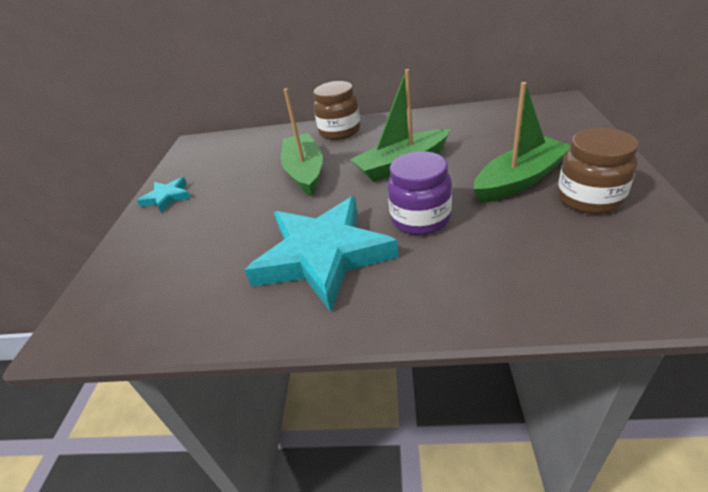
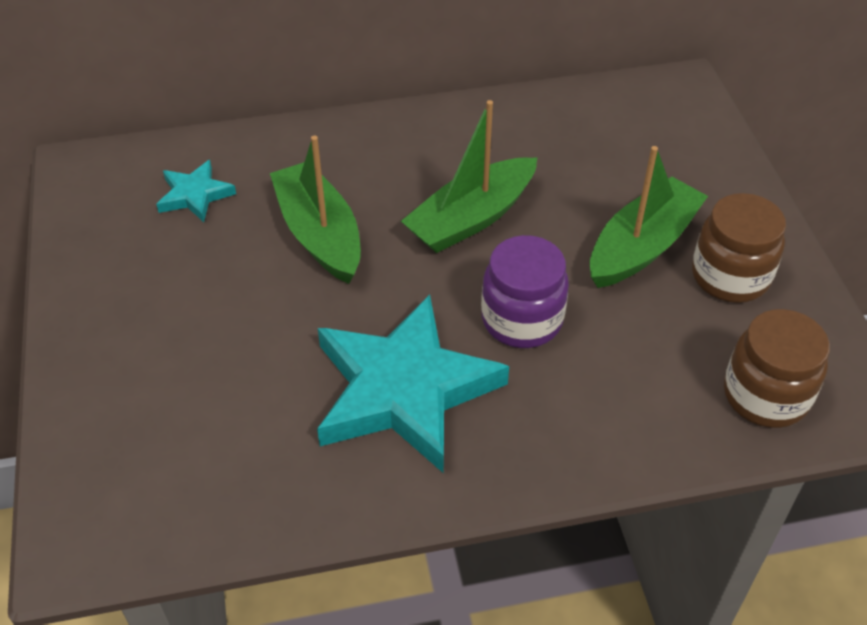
camera: 20 degrees left, 10 degrees up
turquoise star [137,177,191,213] -> turquoise star moved to [156,160,236,222]
brown jar [313,81,360,140] -> brown jar moved to [724,309,830,428]

